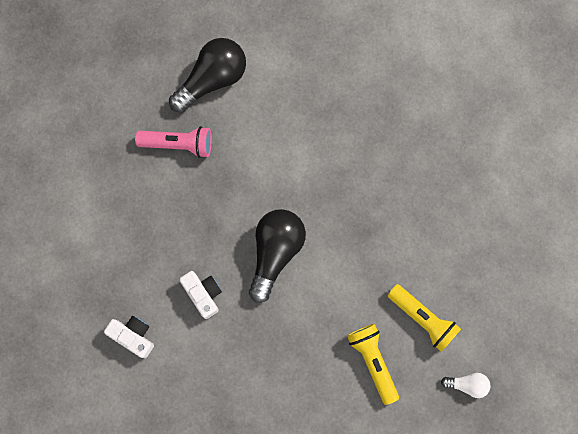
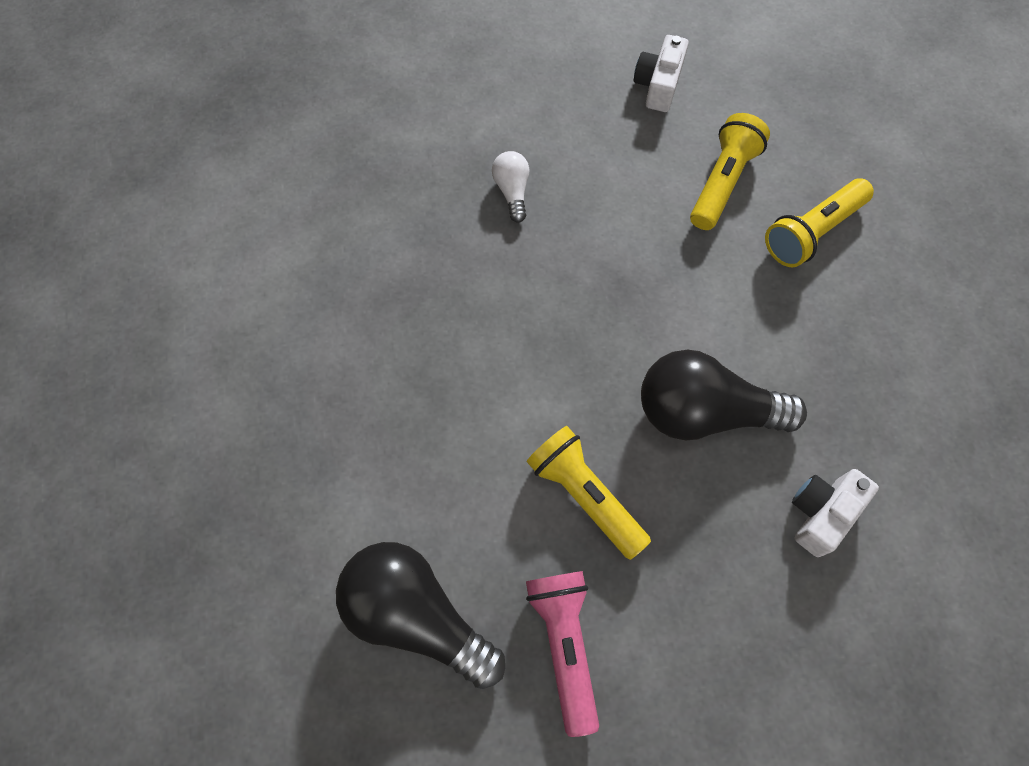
camera: 105 degrees left, 10 degrees down
white camera [104,316,154,358] -> white camera moved to [634,35,689,112]
white light bulb [441,373,491,398] -> white light bulb moved to [492,151,529,223]
none -> yellow flashlight [527,426,651,560]

